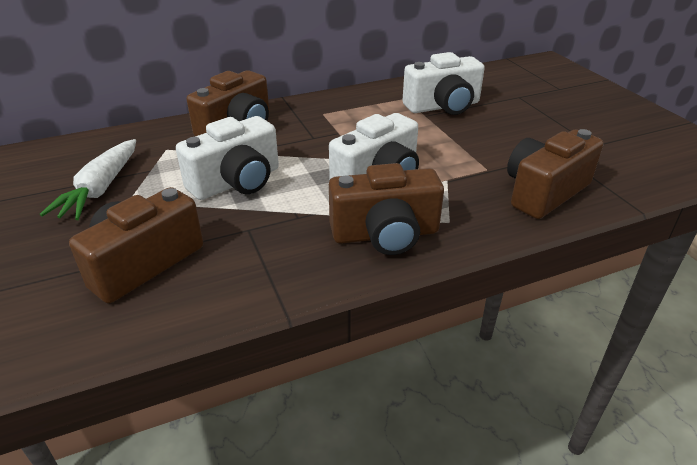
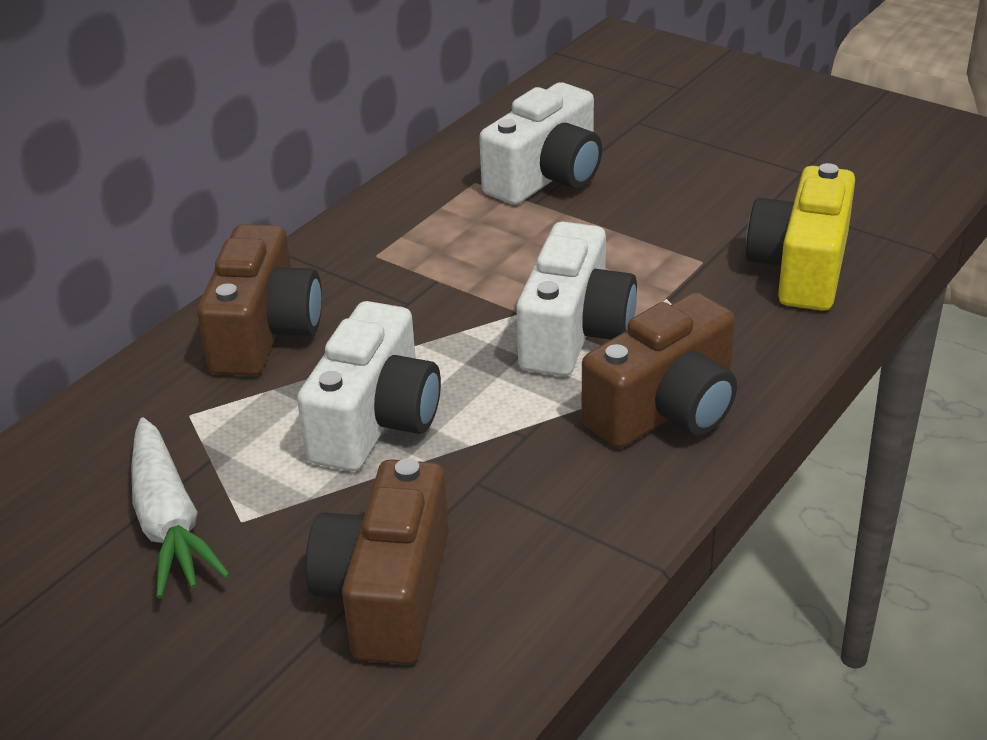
camera: 30 degrees left, 0 degrees up
brown camera [507,129,603,219] -> yellow camera [746,163,855,311]

